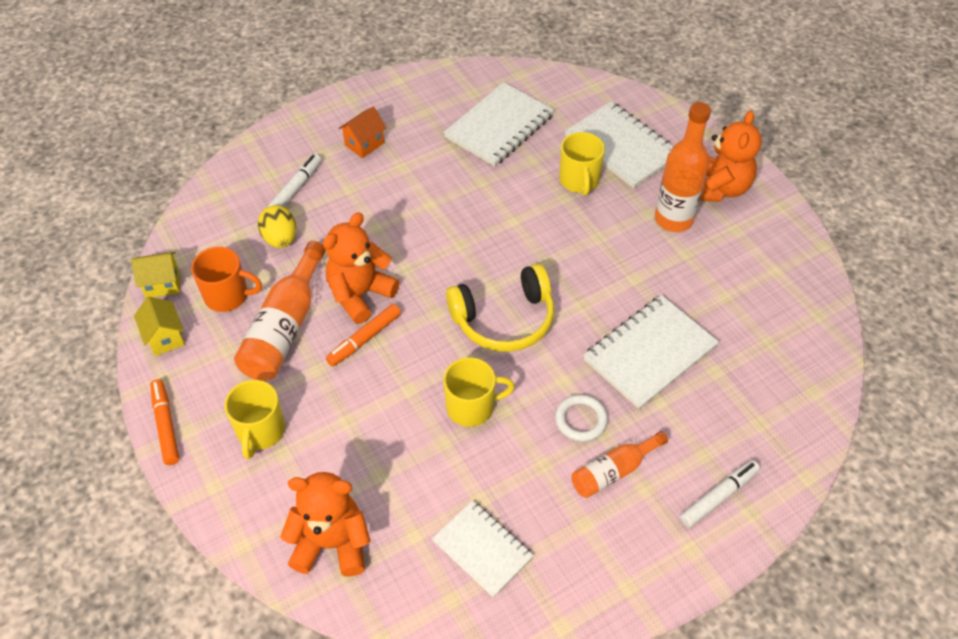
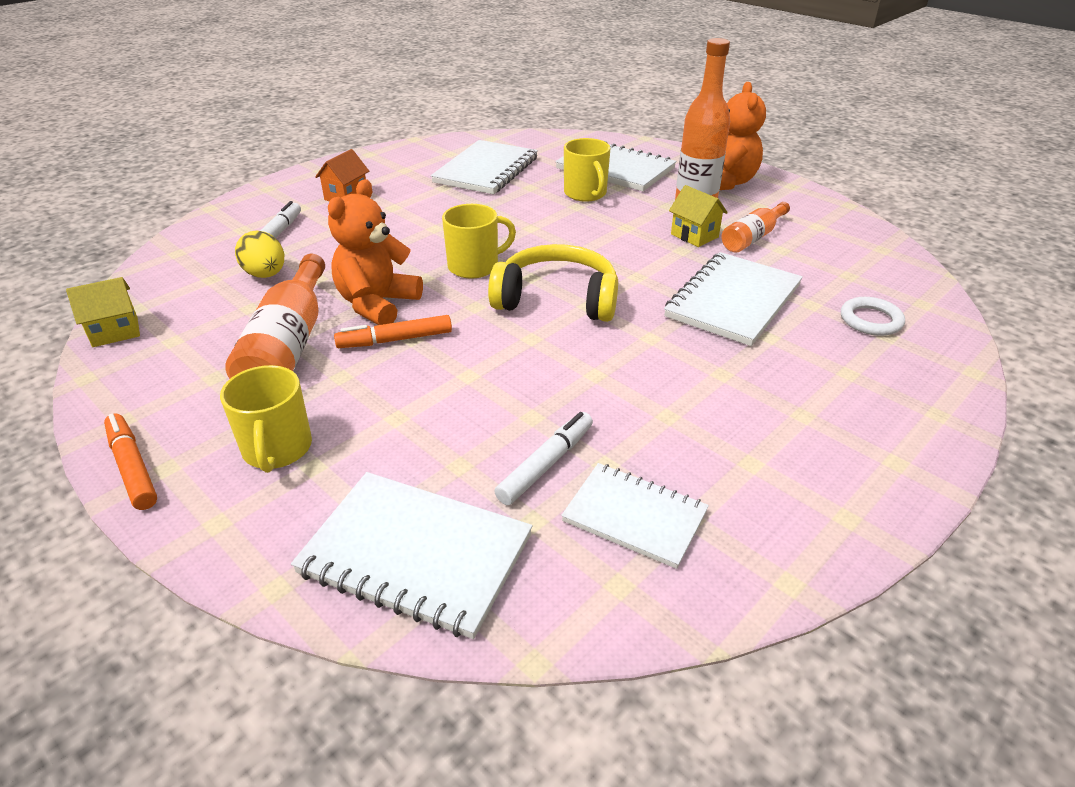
camera: 15 degrees left, 15 degrees down
yellow house [134,297,185,356] -> yellow house moved to [669,185,728,247]
orange mug [191,247,262,312] -> none
orange teddy bear [280,472,371,577] -> white notebook [291,472,533,639]
orange marker [326,304,401,366] -> orange marker turned 45 degrees clockwise [334,315,452,348]
yellow mug [443,357,515,427] -> yellow mug moved to [442,204,516,279]
yellow headphones [446,264,554,352] -> yellow headphones turned 135 degrees counterclockwise [488,244,618,322]
white ring [555,394,608,442] -> white ring moved to [841,297,905,336]
orange bottle [571,431,668,498] -> orange bottle moved to [722,202,790,253]
white marker [680,460,760,528] -> white marker moved to [494,412,593,505]

